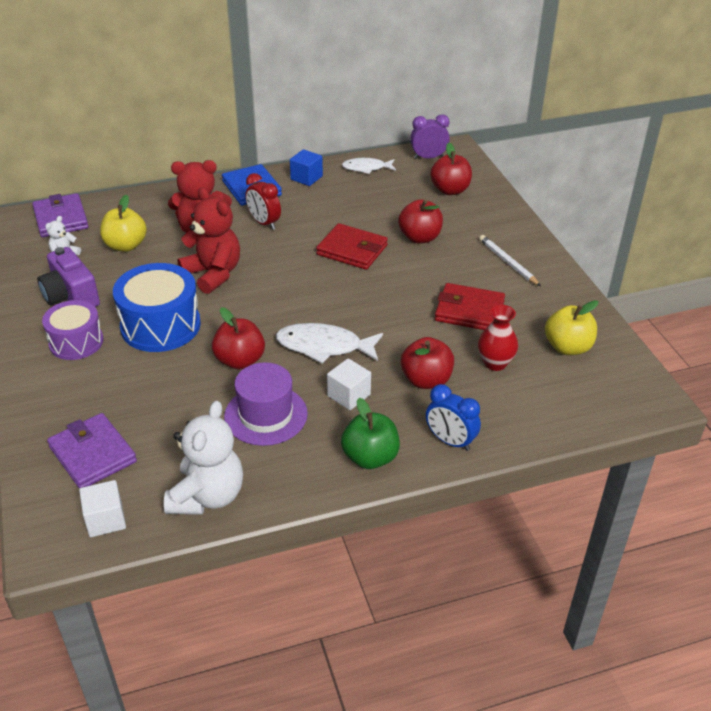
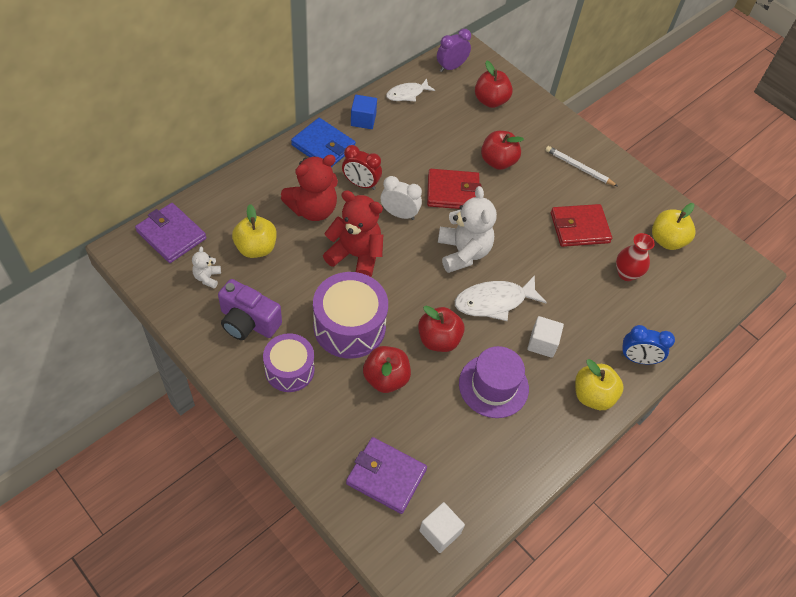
camera: 30 degrees left, 15 degrees up
blue drum [113,263,201,352] -> purple drum [313,272,388,359]
white teddy bear [164,401,243,515] -> white teddy bear moved to [438,186,497,273]
green apple [341,398,400,469] -> yellow apple [575,359,624,410]
red apple [401,337,454,389] -> red apple moved to [363,346,411,393]
none -> white clock [381,176,422,220]

